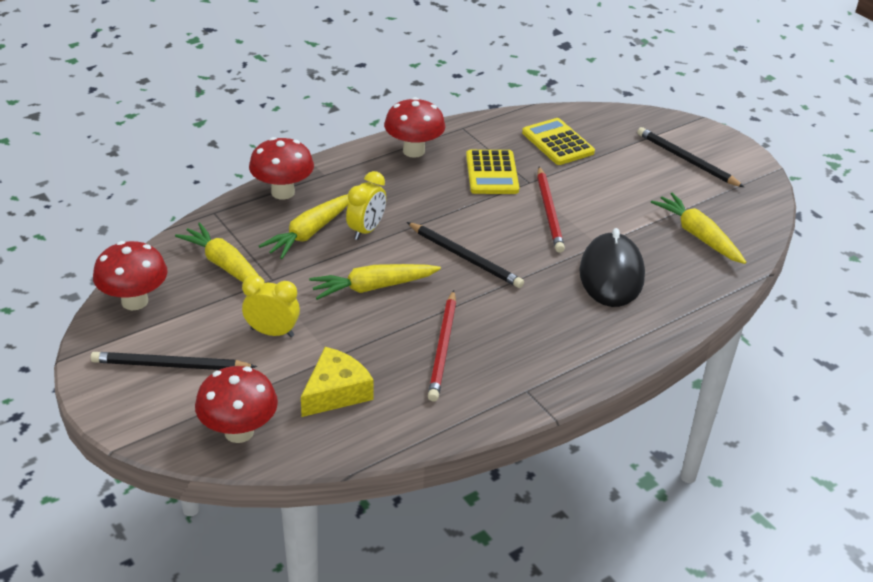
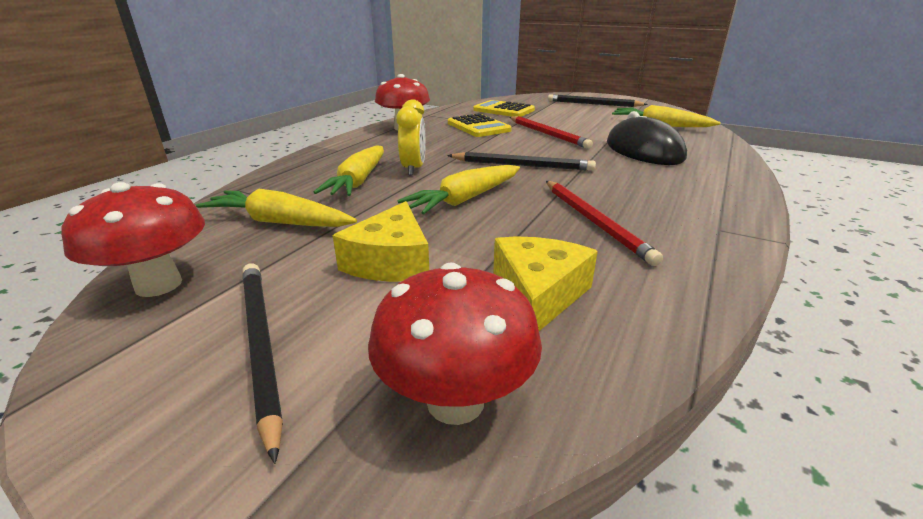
camera: 25 degrees left, 10 degrees down
black pencil [91,352,257,370] -> black pencil turned 90 degrees clockwise [242,263,283,464]
yellow clock [242,275,300,337] -> yellow cheese [333,201,429,282]
red mushroom [249,137,314,200] -> none

